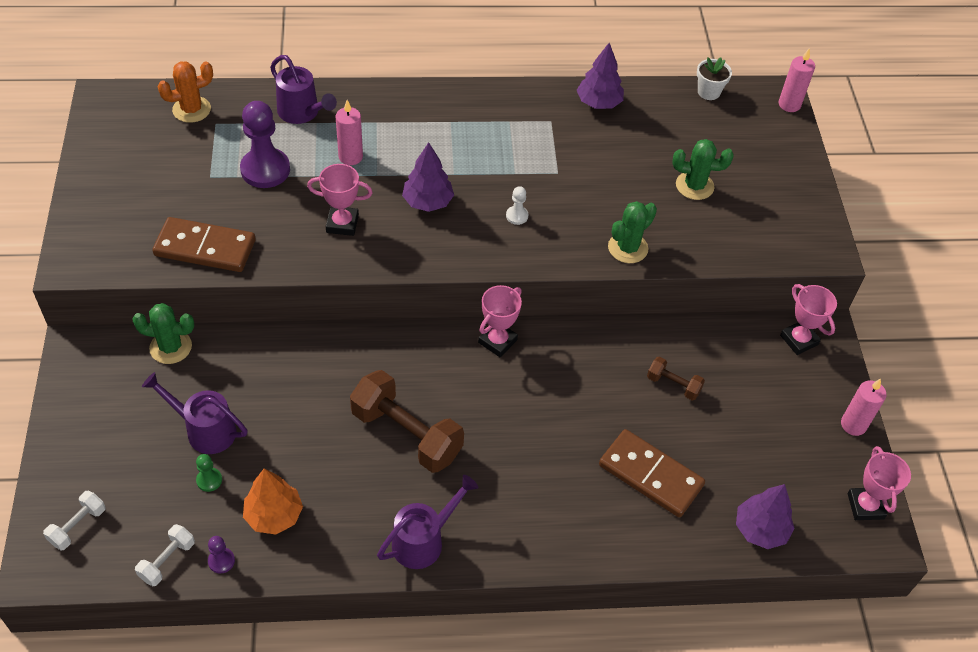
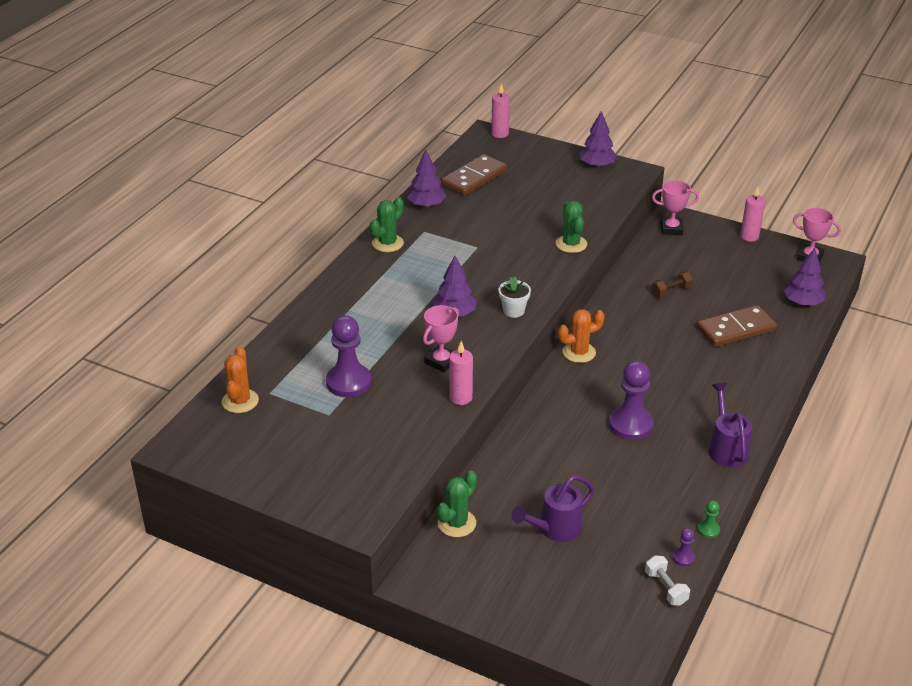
camera: 55 degrees left, 15 degrees down
white dumbbell [43,491,106,550] -> none
brown domino [152,217,256,272] -> brown domino moved to [441,154,507,196]
green pawn [196,454,222,492] -> green pawn moved to [698,500,720,538]
orange tree [243,468,303,534] -> none
purple watering can [270,55,337,124] -> none
pink candle [336,100,363,165] -> pink candle moved to [449,341,473,405]
brown dumbbell [350,370,464,473] -> purple pawn [609,361,654,440]
pink trophy [478,285,522,357] -> orange cactus [558,309,605,363]
white pawn [506,186,529,225] -> none
green cactus [673,139,734,200] -> green cactus moved to [370,197,404,252]
white flower pot [697,57,732,100] -> white flower pot moved to [499,277,531,318]
none -> purple tree [579,111,617,168]

